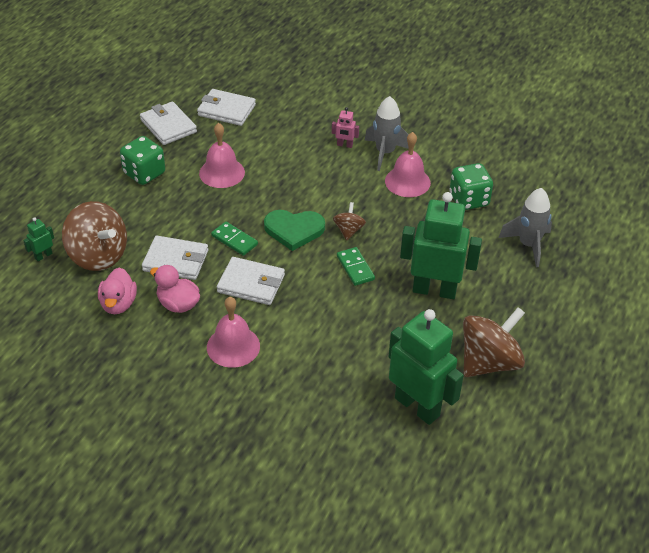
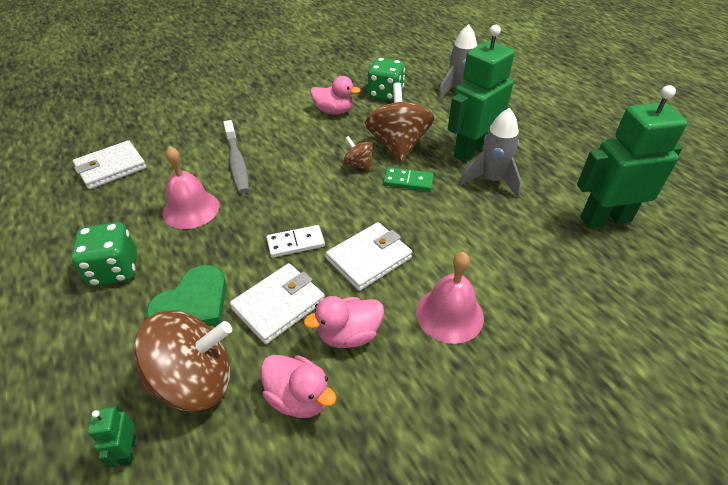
camera: 55 degrees left, 0 degrees up
white wallet [140,102,197,145] -> none
green domino [211,222,258,256] -> white domino [266,225,325,258]
green heart [264,210,325,251] -> green heart moved to [146,265,226,326]
pink robot [332,107,359,148] -> none
grey rocket [364,96,409,171] -> grey rocket moved to [460,108,522,198]
pink bell [385,132,431,197] -> pink duck [310,76,361,115]
brown spinning top [463,307,525,377] -> brown spinning top moved to [365,83,434,162]
none -> grey toothbrush [223,120,249,194]

